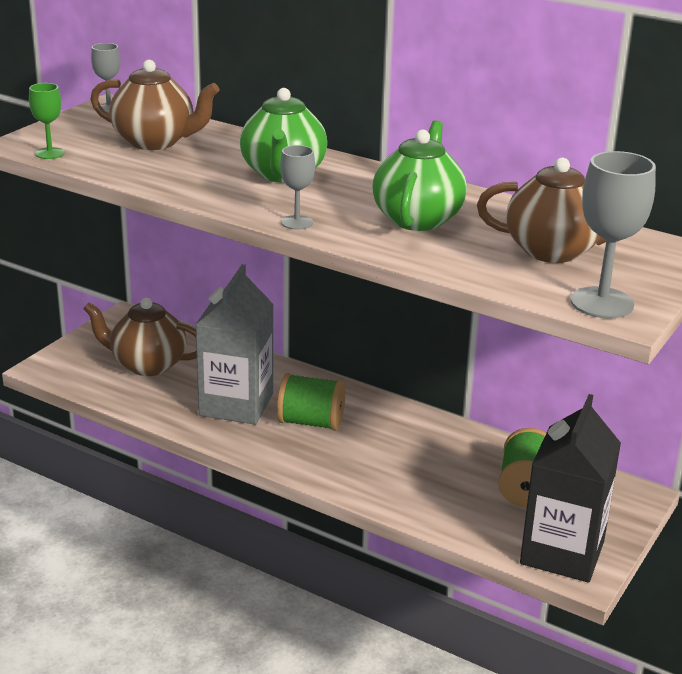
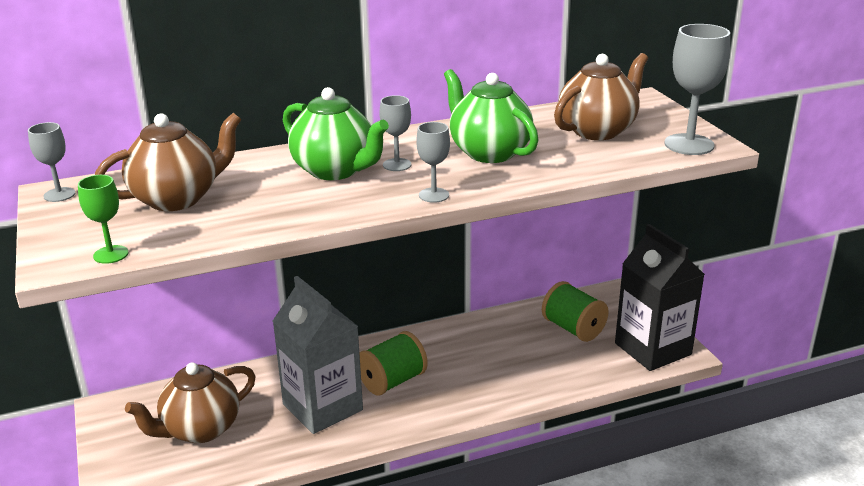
camera: 50 degrees left, 0 degrees up
none -> grey goblet [379,95,411,171]

